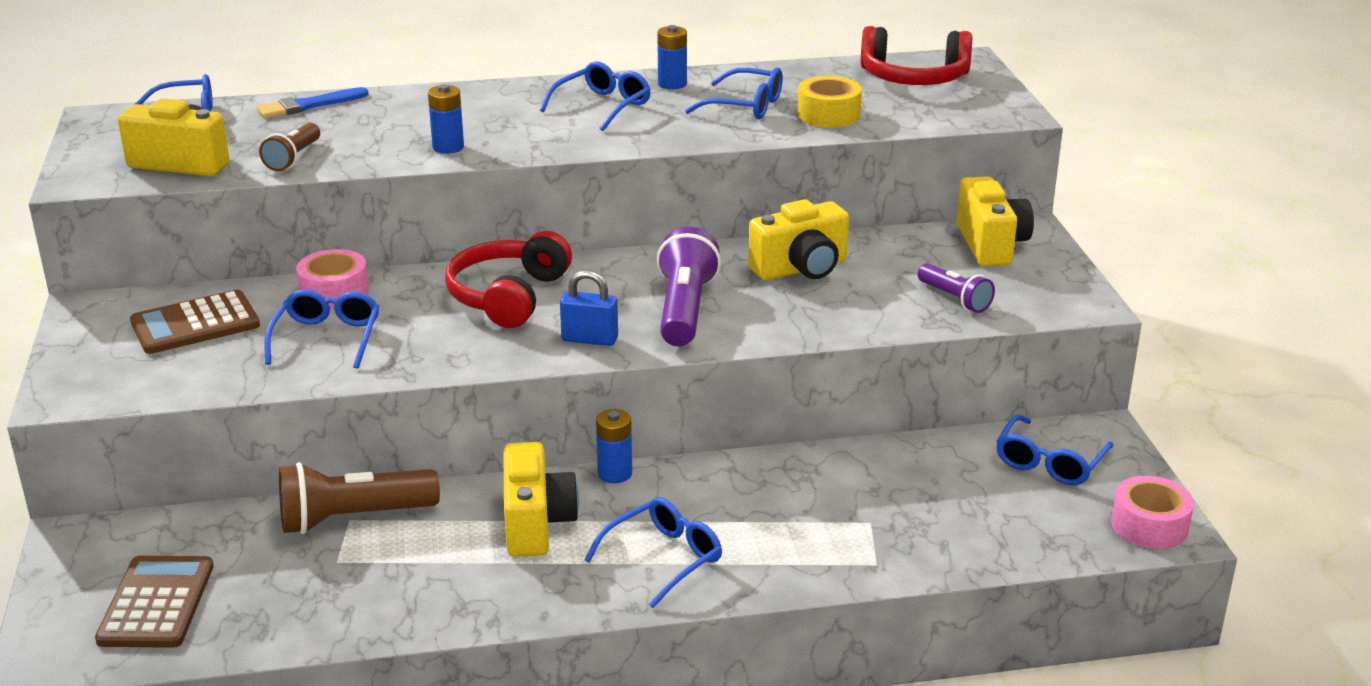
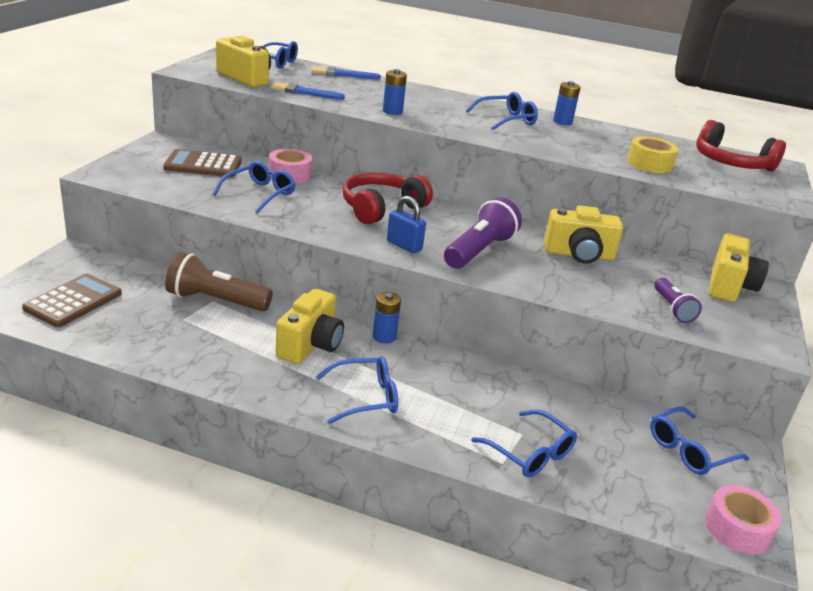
camera: 25 degrees right, 0 degrees up
brown flashlight [259,123,320,171] -> blue brush [270,82,345,100]
blue glasses [685,67,783,119] -> blue glasses moved to [471,409,577,477]

